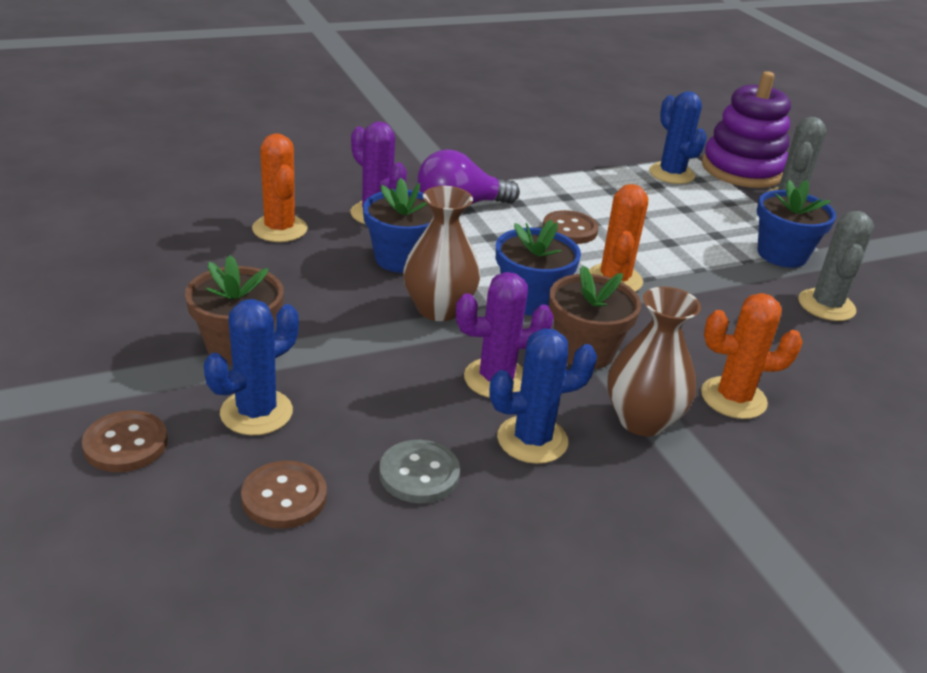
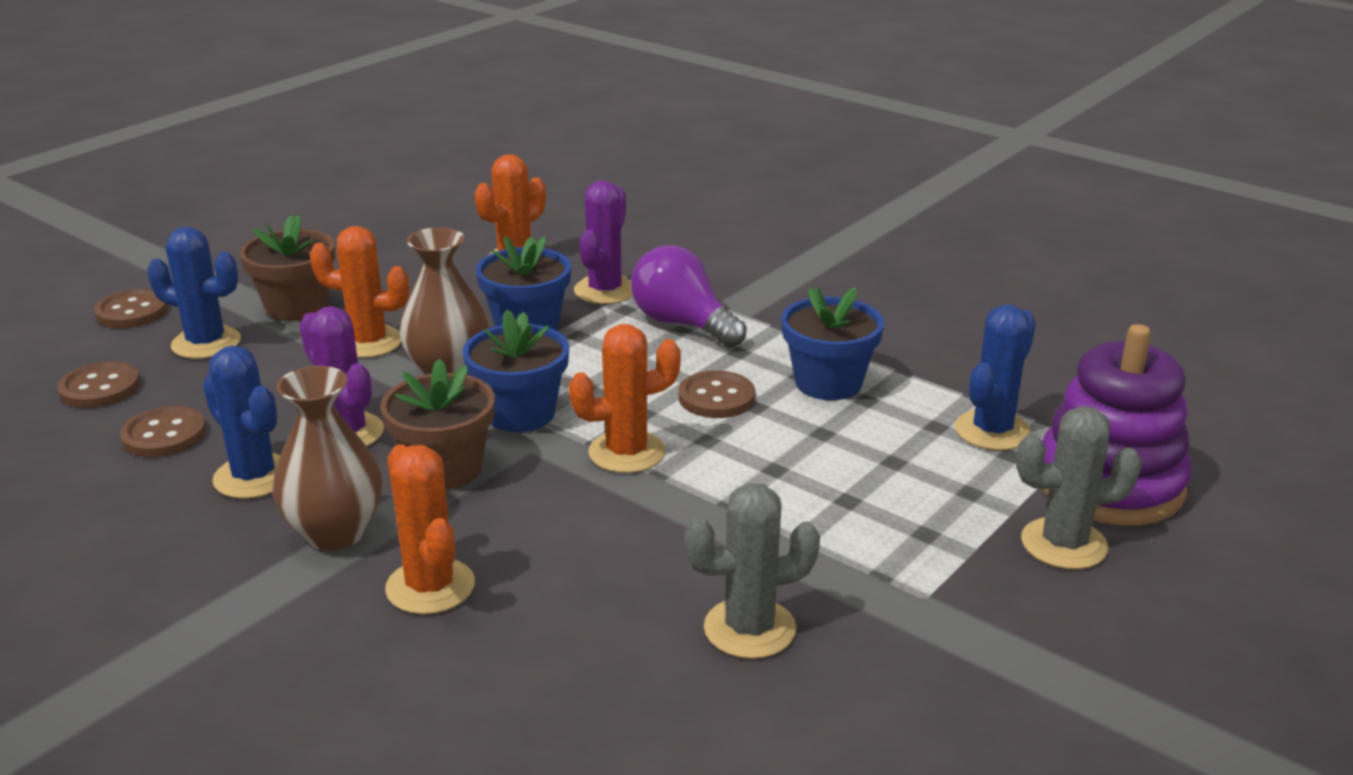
camera: 65 degrees right, 5 degrees down
grey button [379,440,460,503] -> brown button [120,406,206,457]
blue flower pot [757,180,836,268] -> blue flower pot moved to [781,287,884,400]
none -> orange cactus [309,226,409,358]

